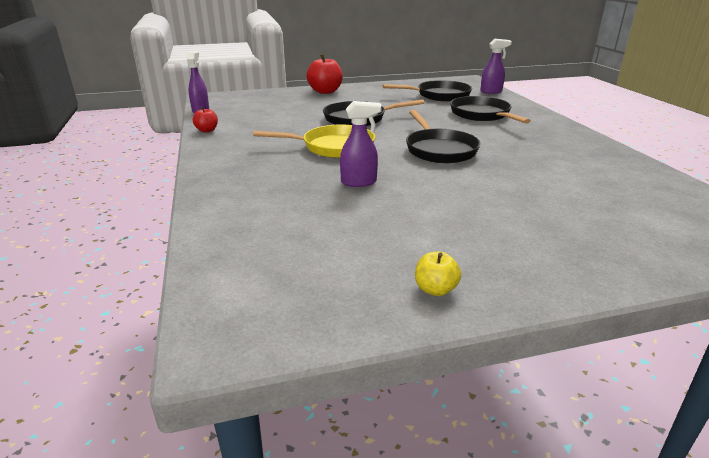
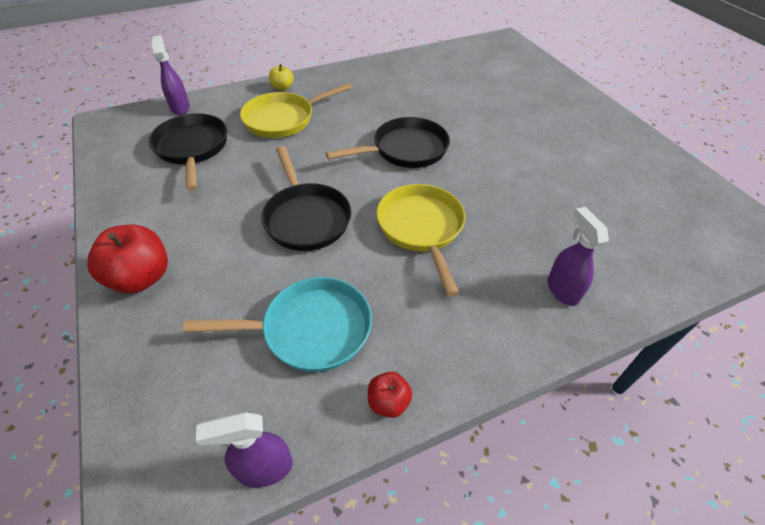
camera: 100 degrees left, 20 degrees up
purple spray bottle [340,101,382,187] -> purple spray bottle moved to [548,207,609,306]
yellow apple [415,252,461,296] -> yellow apple moved to [269,64,294,91]
black pan [450,96,531,124] -> yellow pan [240,83,352,138]
none -> turquoise pan [183,277,372,372]

